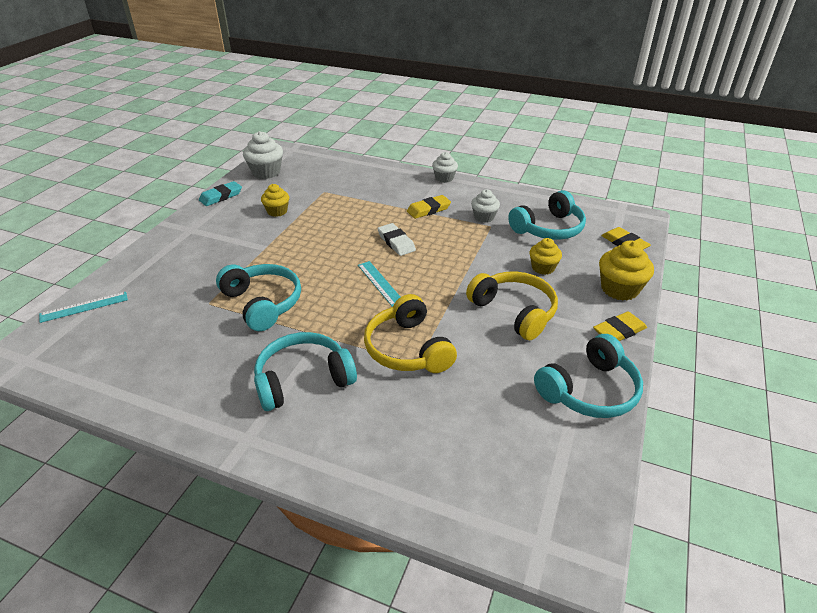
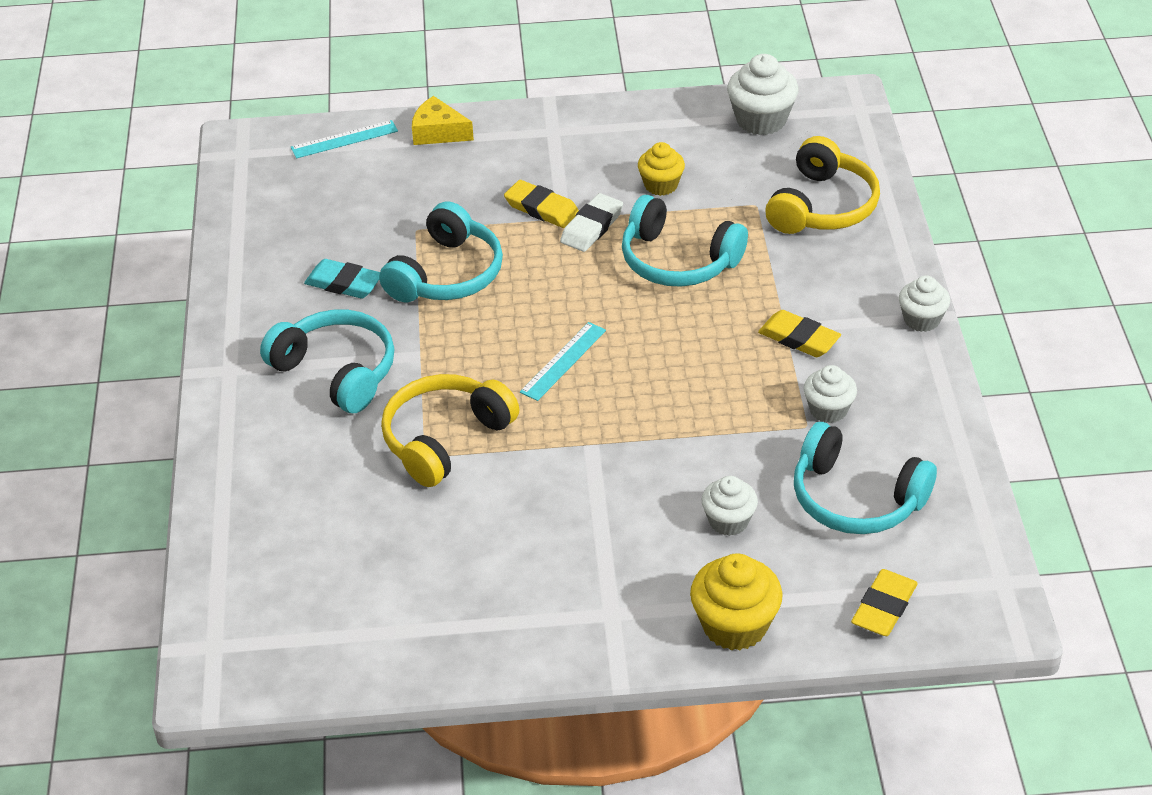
camera: 65 degrees right, 5 degrees up
turquoise ruler [39,292,128,323] -> turquoise ruler turned 60 degrees counterclockwise [291,120,398,159]
turquoise eraser [199,181,242,206] -> turquoise eraser moved to [304,259,380,298]
white eraser [377,223,416,256] -> white eraser moved to [560,193,623,252]
yellow headphones [466,272,558,340] -> yellow headphones moved to [765,136,880,234]
yellow cupcake [529,238,562,275] -> white cupcake [702,476,758,536]
turquoise headphones [534,334,643,418] -> turquoise headphones moved to [622,195,748,287]
yellow eraser [593,312,647,341] -> yellow eraser moved to [504,180,579,228]
none -> yellow cheese [412,96,474,145]

